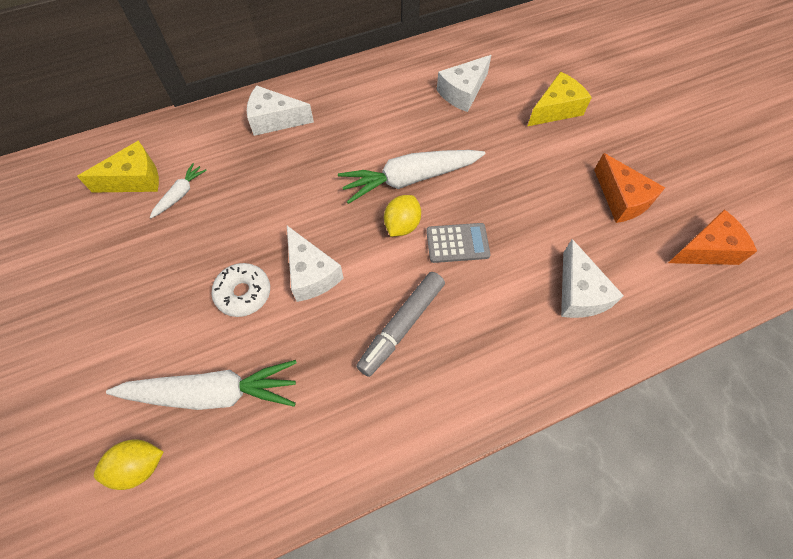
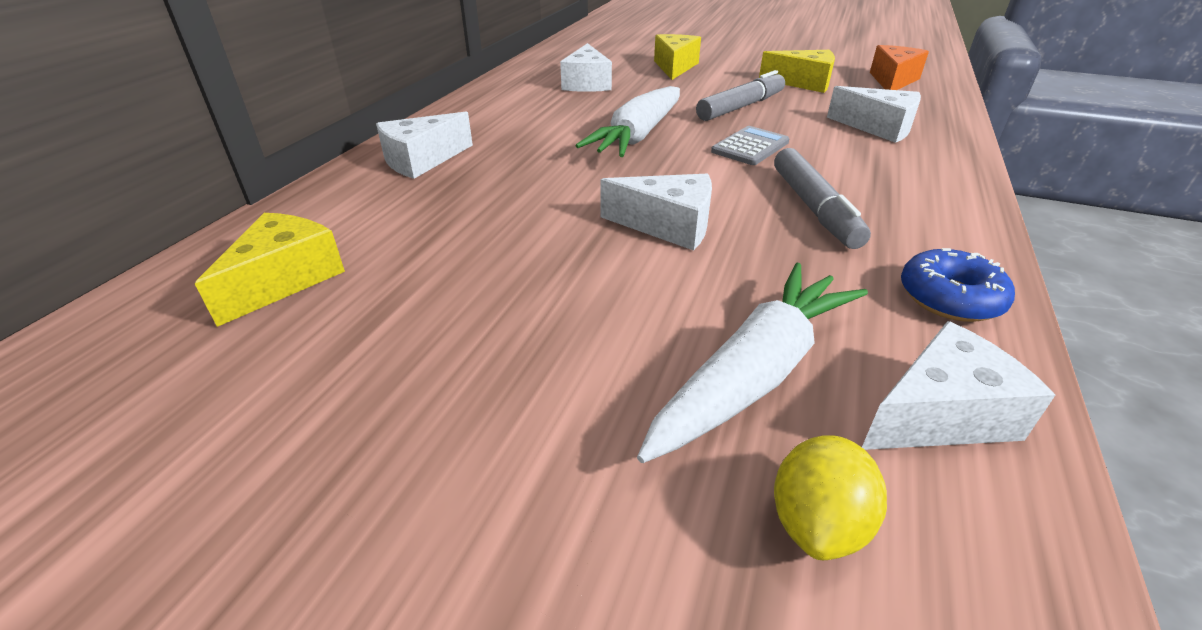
camera: 45 degrees left, 25 degrees down
white carrot [150,163,207,218] -> none
white donut [212,263,270,317] -> none
yellow lemon [384,195,421,237] -> none
orange cheese [594,153,665,223] -> yellow cheese [759,50,835,93]
none -> grey marker [696,70,785,121]
none -> white cheese [862,321,1055,450]
none -> blue donut [901,248,1015,322]

